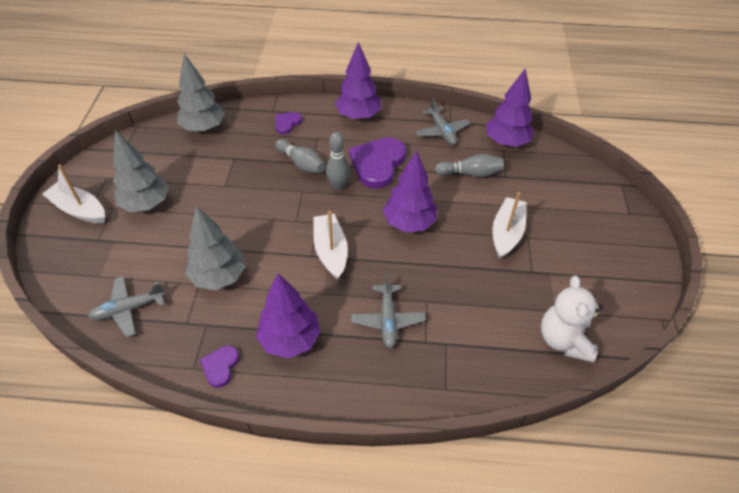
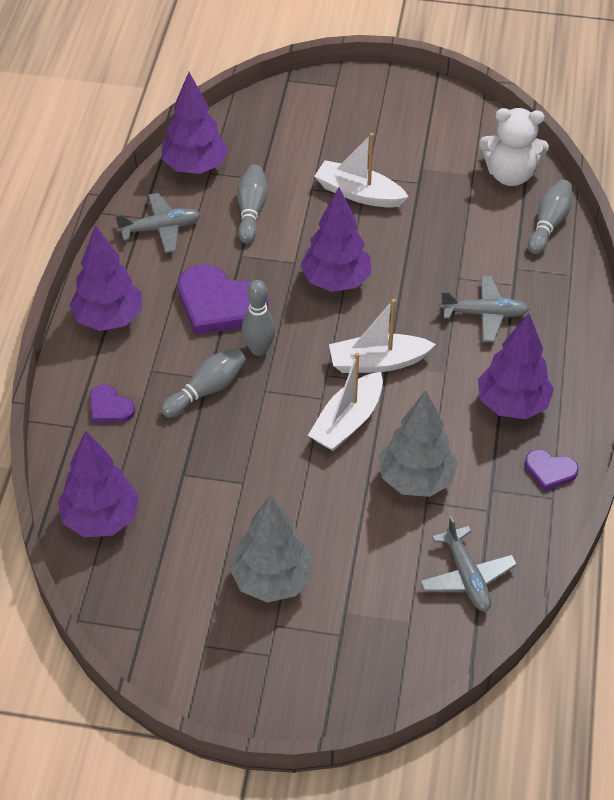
camera: 85 degrees left, 0 degrees up
white boat [42,164,105,223] -> white boat moved to [308,352,383,451]
grey tree [177,54,225,132] -> purple tree [58,430,139,537]
none -> grey bowling pin [528,179,572,254]

